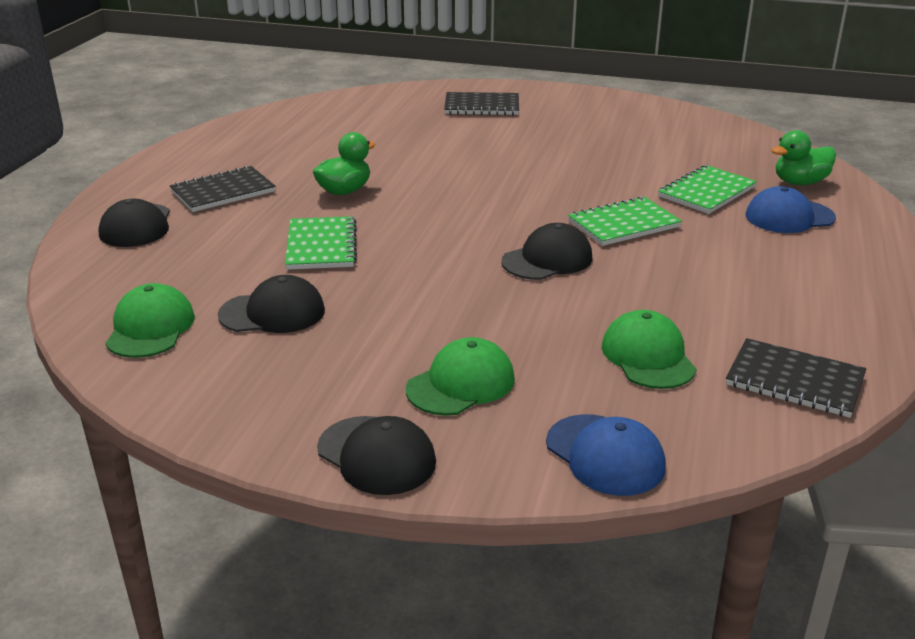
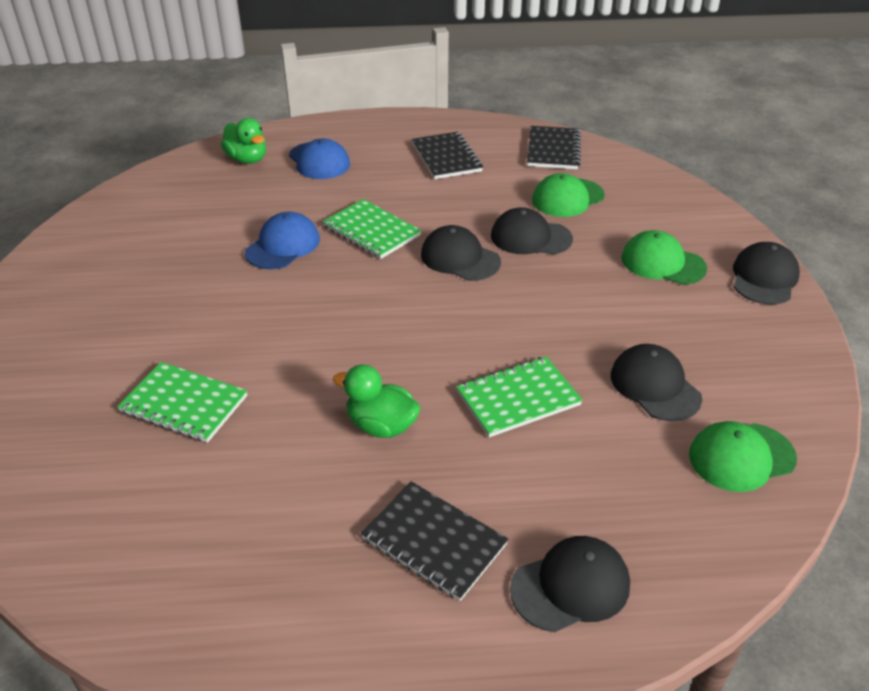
camera: 110 degrees left, 10 degrees up
black notebook [444,92,519,115] -> black notebook moved to [412,132,483,179]
blue cap [546,414,666,496] -> blue cap moved to [245,212,320,269]
green notebook [658,165,757,214] -> green notebook moved to [117,362,247,443]
none -> black cap [491,207,573,255]

